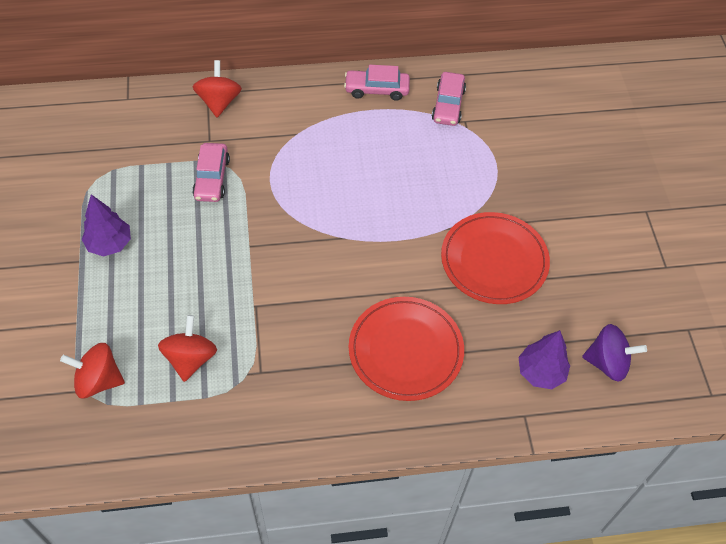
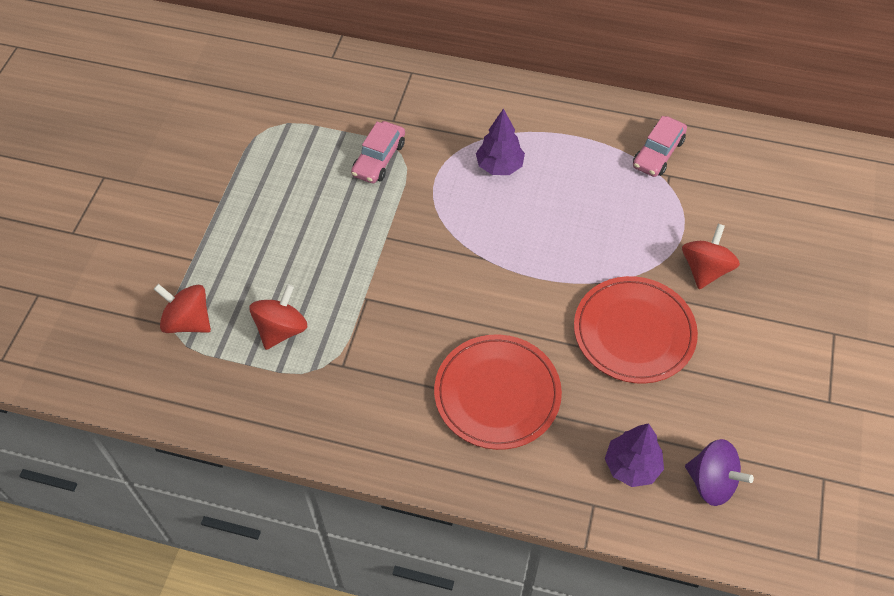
camera: 25 degrees right, 0 degrees up
purple tree [81,194,131,257] -> purple tree moved to [476,109,525,175]
red spinning top [193,60,242,118] -> red spinning top moved to [682,224,740,289]
pink car [344,65,410,101] -> none

